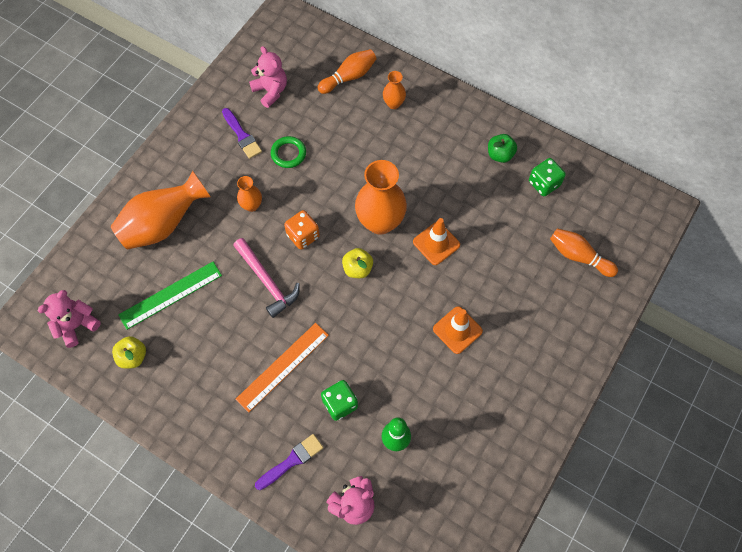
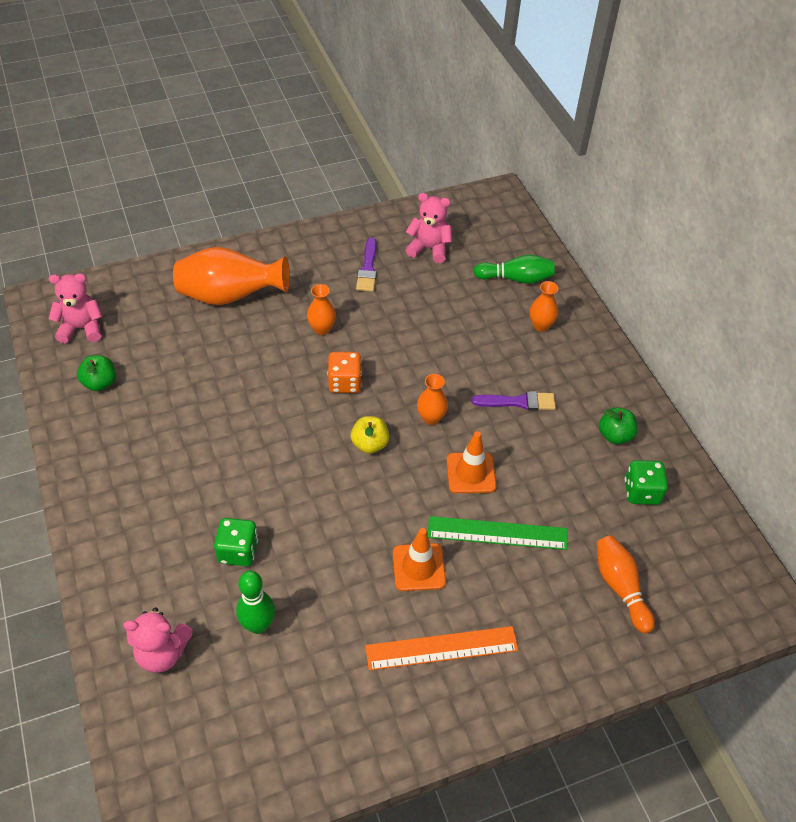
camera: 35 degrees right, 15 degrees down
yellow apple [112,336,146,369] -> green apple [77,355,116,391]
green ruler [118,262,222,330] -> green ruler moved to [428,516,568,550]
pink hammer [233,238,300,318] -> none
orange ruler [236,323,329,413] -> orange ruler moved to [365,626,518,671]
pink teddy bear [249,46,287,108] -> pink teddy bear turned 75 degrees counterclockwise [406,193,452,263]
purple brush [255,434,323,490] -> purple brush moved to [471,391,556,411]
green ring [271,136,306,168] -> none
orange bowling pin [318,49,377,94] -> green bowling pin [473,255,555,284]
orange vase [355,160,407,235] -> orange vase [417,374,448,425], size x0.49

